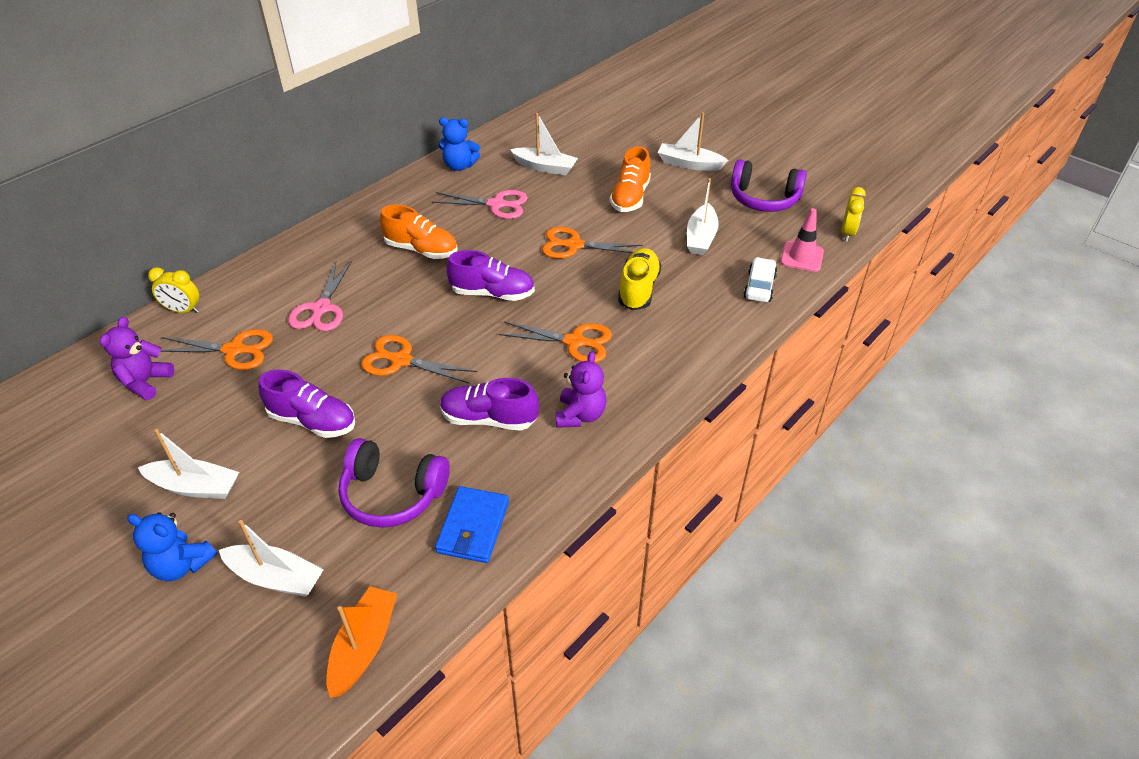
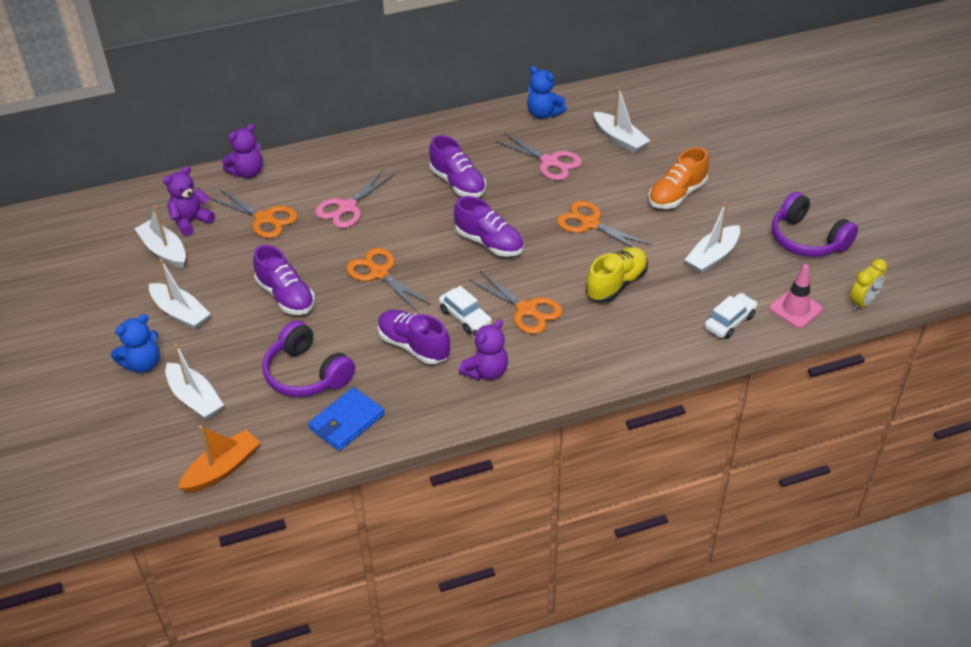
camera: 30 degrees right, 0 degrees up
blue teddy bear [127,512,217,581] -> blue teddy bear turned 90 degrees counterclockwise [111,314,159,373]
yellow clock [148,267,199,313] -> purple teddy bear [222,124,263,178]
orange shoe [380,205,458,259] -> purple shoe [429,135,486,197]
white boat [658,112,728,171] -> white boat moved to [134,205,186,268]
none -> white car [439,286,492,334]

